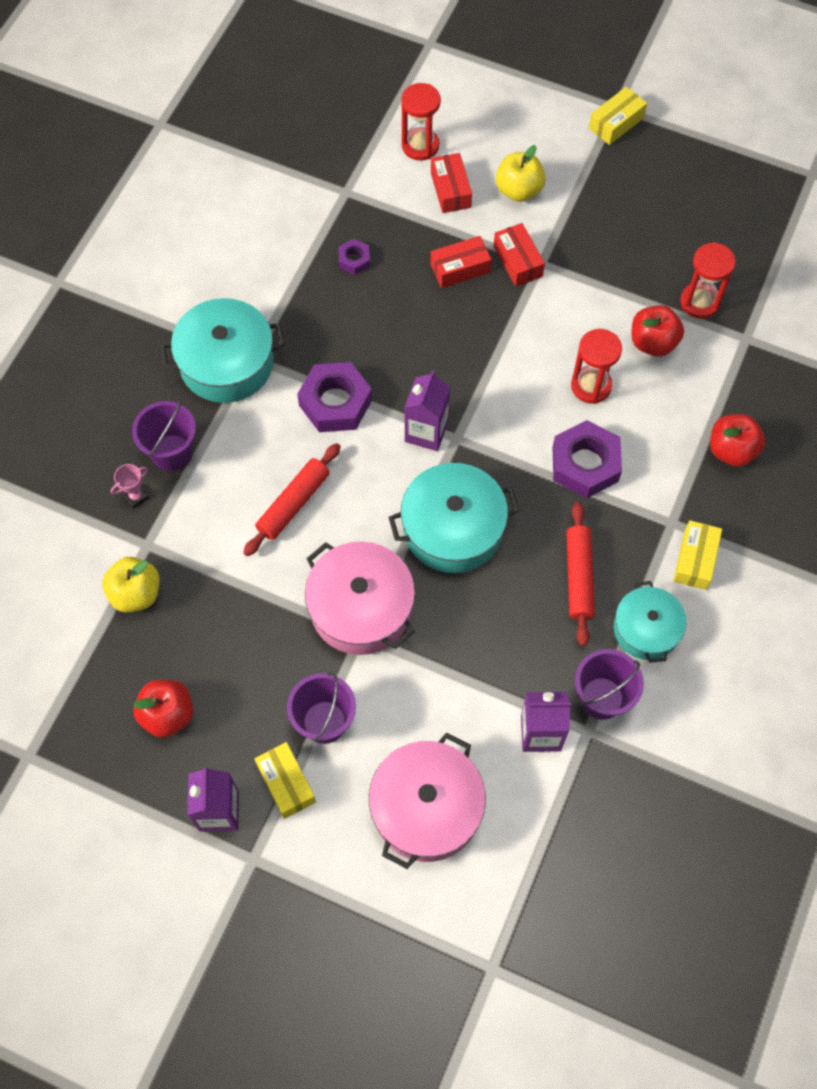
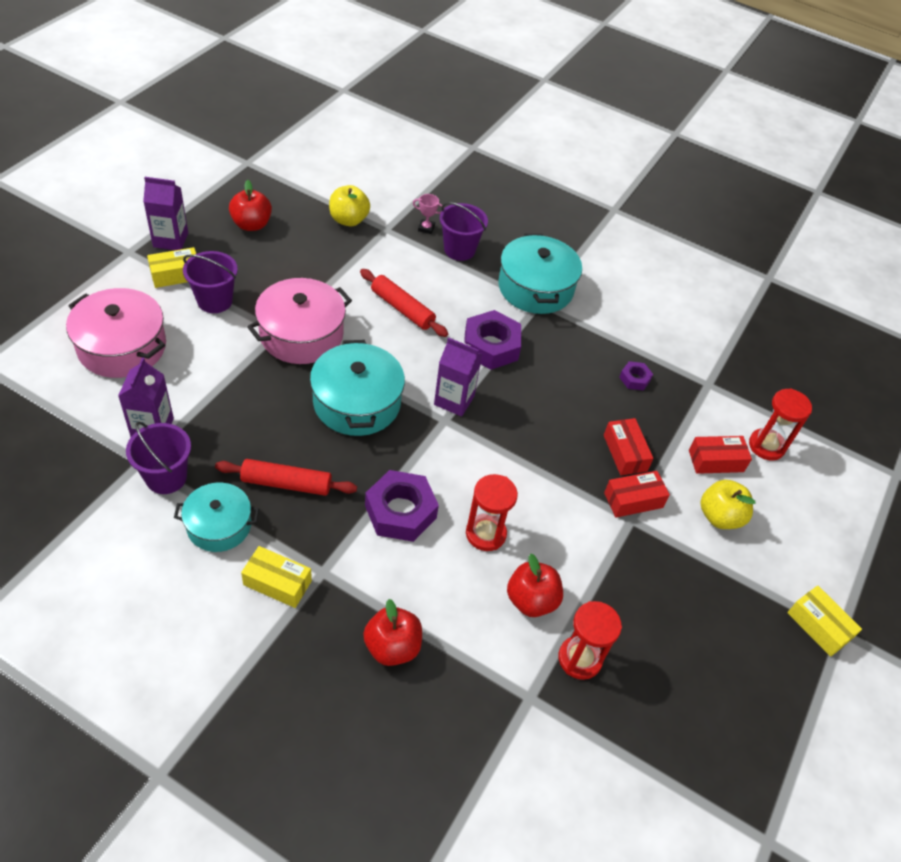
camera: 90 degrees right, 15 degrees down
pink trophy [111,464,149,508] -> pink trophy turned 45 degrees counterclockwise [413,194,443,234]

